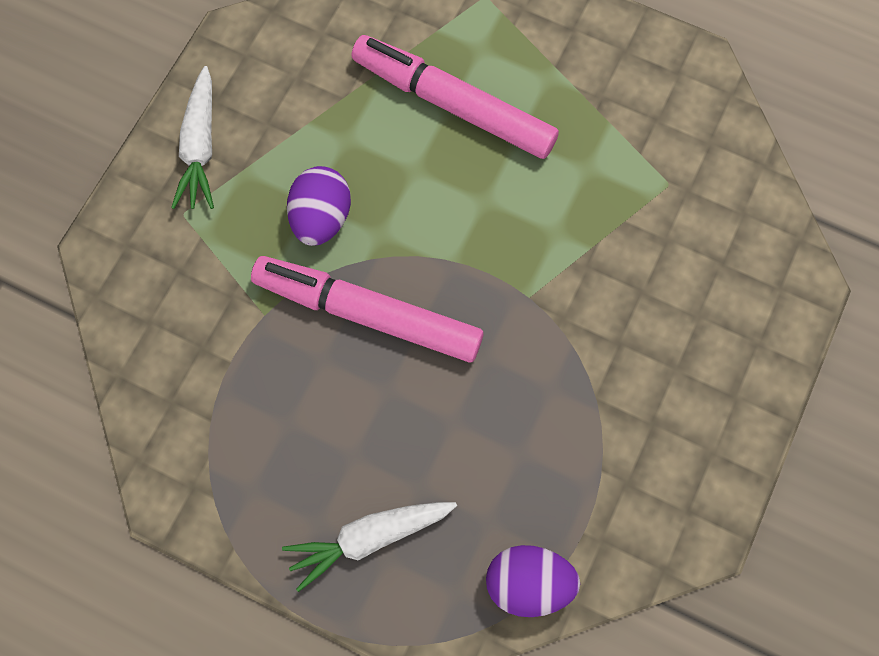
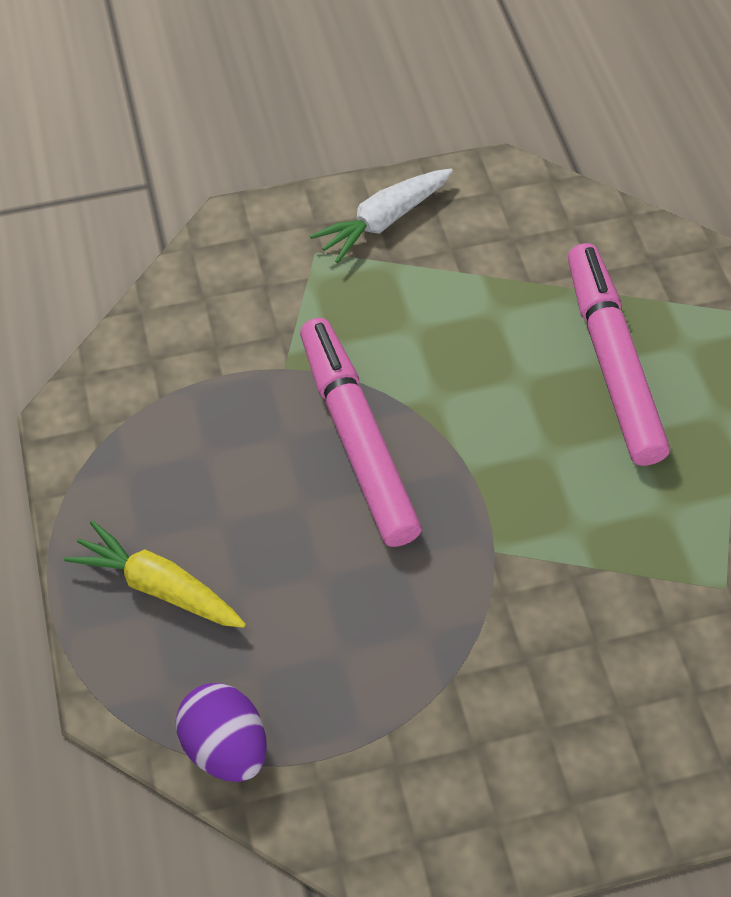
camera: 50 degrees right, 15 degrees down
white carrot [282,502,457,592] -> yellow carrot [64,520,246,628]
purple egg [287,166,351,246] -> none

